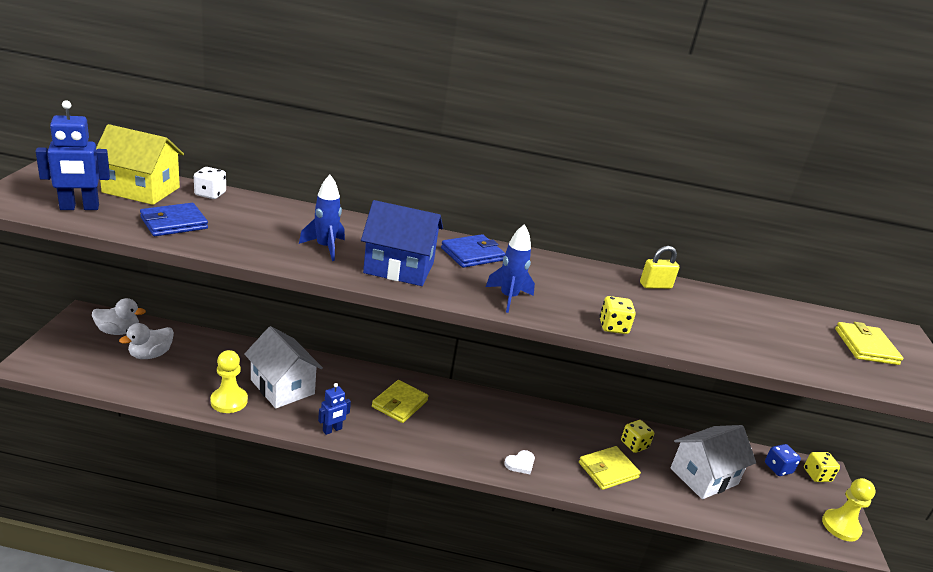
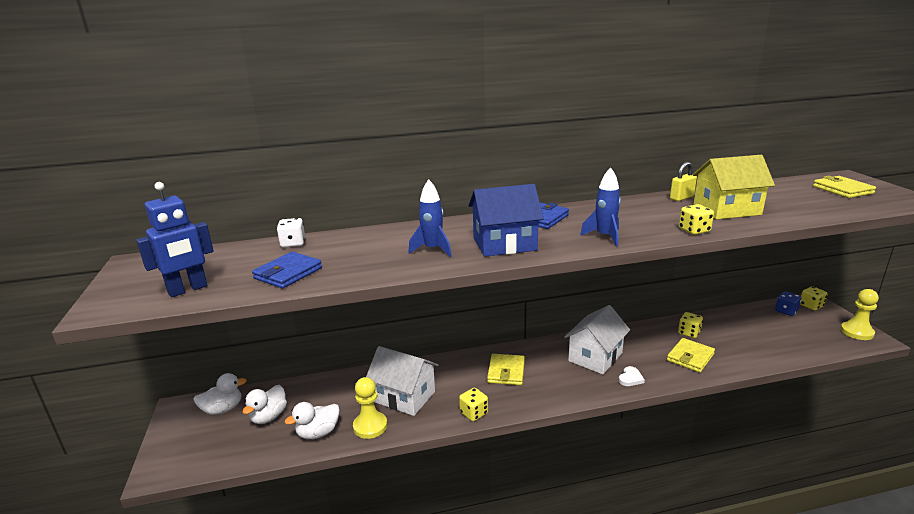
camera: 15 degrees left, 5 degrees down
yellow house [96,124,184,205] -> yellow house moved to [693,155,775,219]
blue robot [318,383,351,435] -> yellow dice [459,388,488,421]
white house [671,425,756,499] -> white house moved to [564,305,630,374]
none -> white duck [285,402,340,439]

